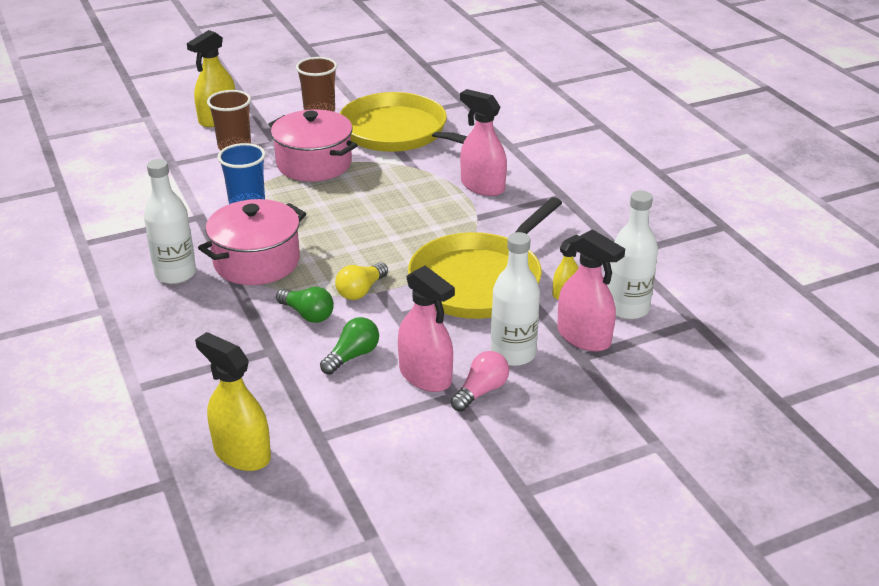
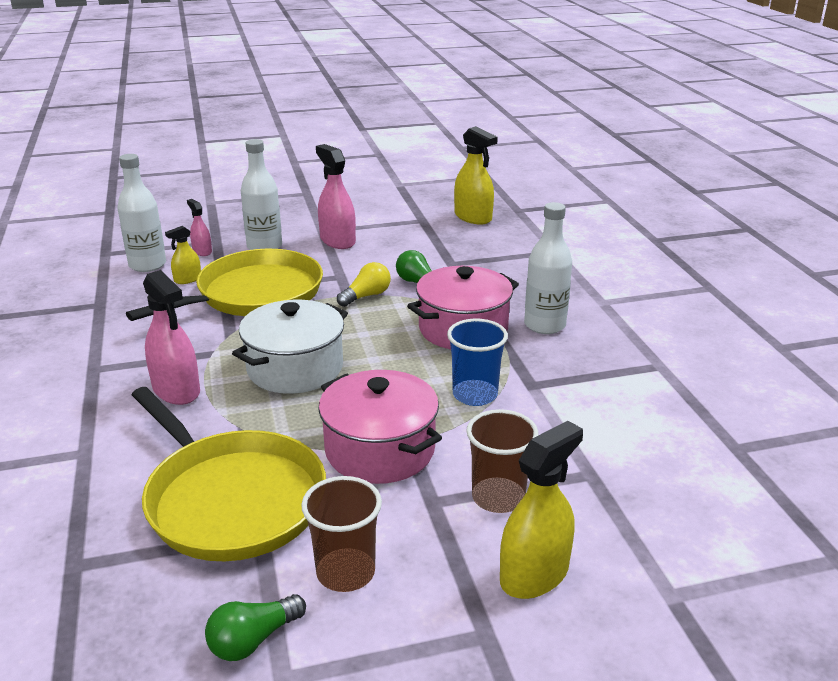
camera: 170 degrees left, 5 degrees down
green light bulb [320,317,379,375] -> green light bulb moved to [205,594,306,661]
pink light bulb [451,351,509,412] -> none
pink spray bottle [557,229,625,351] -> pink spray bottle [187,199,212,256], size x0.54
none -> white pot [232,300,348,394]

